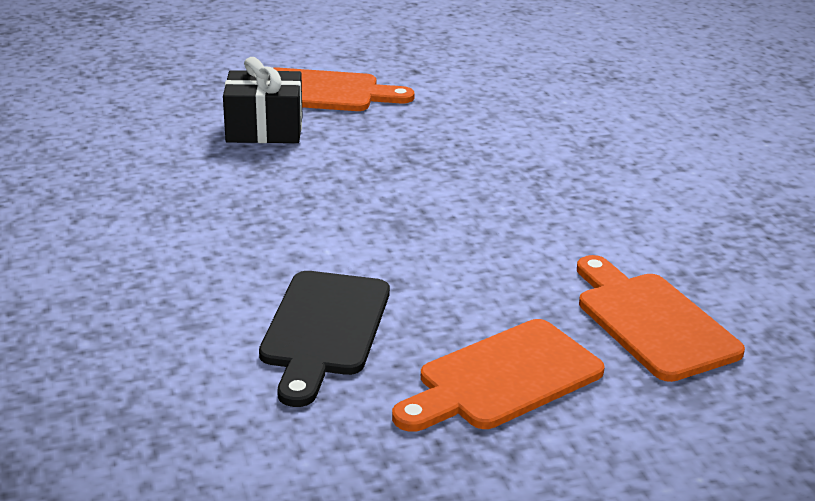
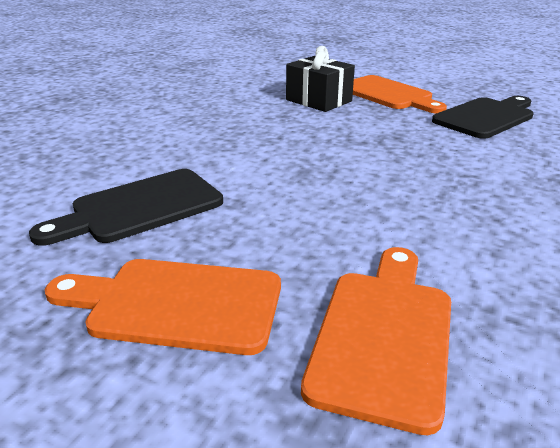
camera: 45 degrees right, 0 degrees up
none -> black cutting board [432,96,534,139]

